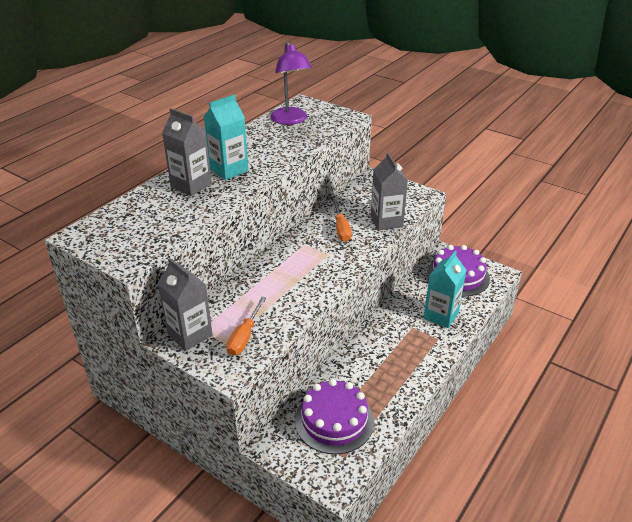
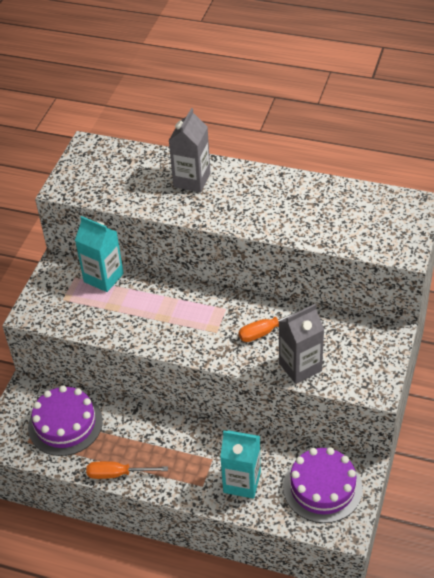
camera: 75 degrees right, 10 degrees up
grey carton [158,258,213,351] -> none
turquoise carton [204,94,248,180] -> turquoise carton moved to [75,216,124,292]
orange screwdriver [226,297,266,356] -> orange screwdriver moved to [86,461,168,479]
purple lamp [270,42,312,125] -> none

